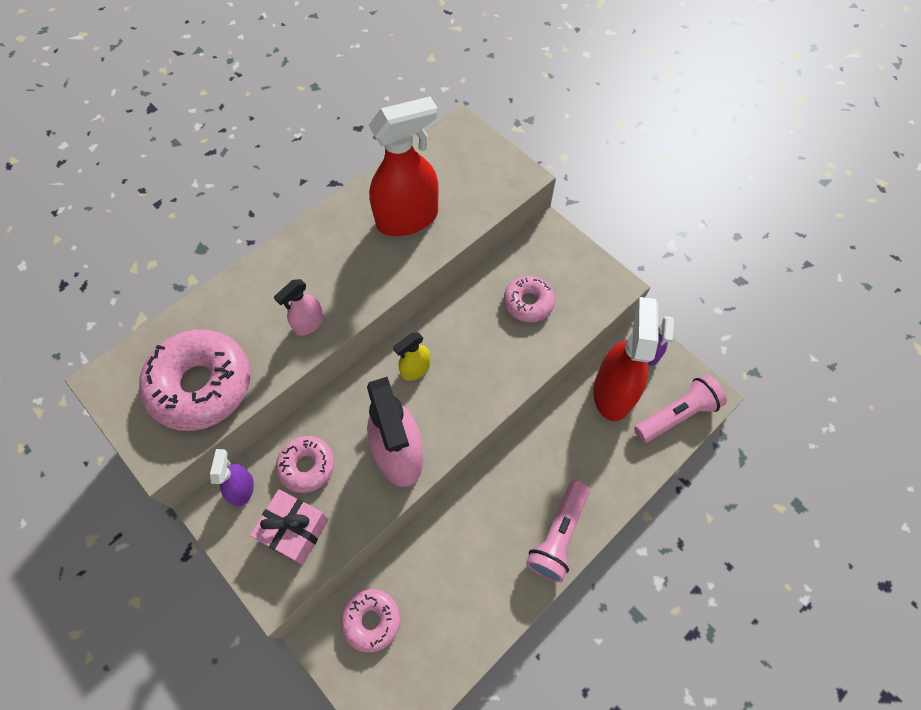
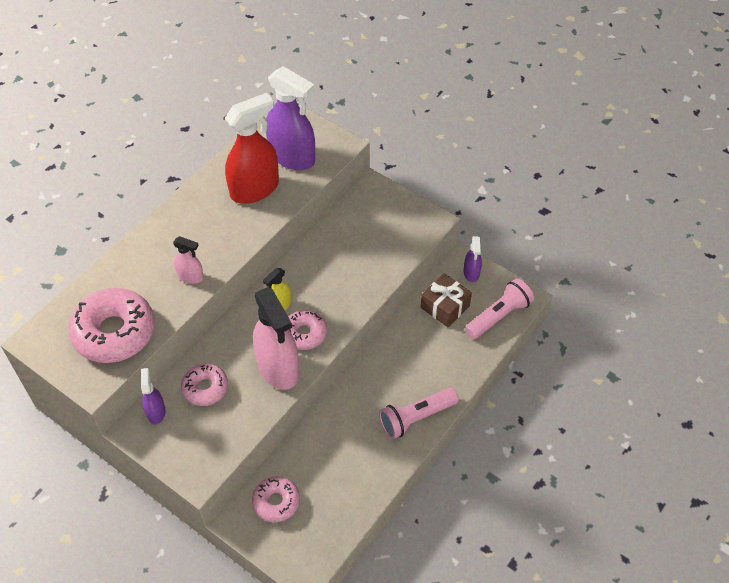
camera: 10 degrees left, 10 degrees down
pink gift [250,489,329,565] -> none
pink spray bottle [274,279,324,336] -> pink spray bottle turned 105 degrees counterclockwise [173,236,204,284]
pink donut [504,276,555,322] -> pink donut moved to [289,310,327,350]
pink flashlight [526,480,590,582] -> pink flashlight turned 45 degrees clockwise [379,388,459,439]
red spray bottle [593,297,658,421] -> brown gift [421,273,472,327]
none -> purple spray bottle [266,66,315,170]

